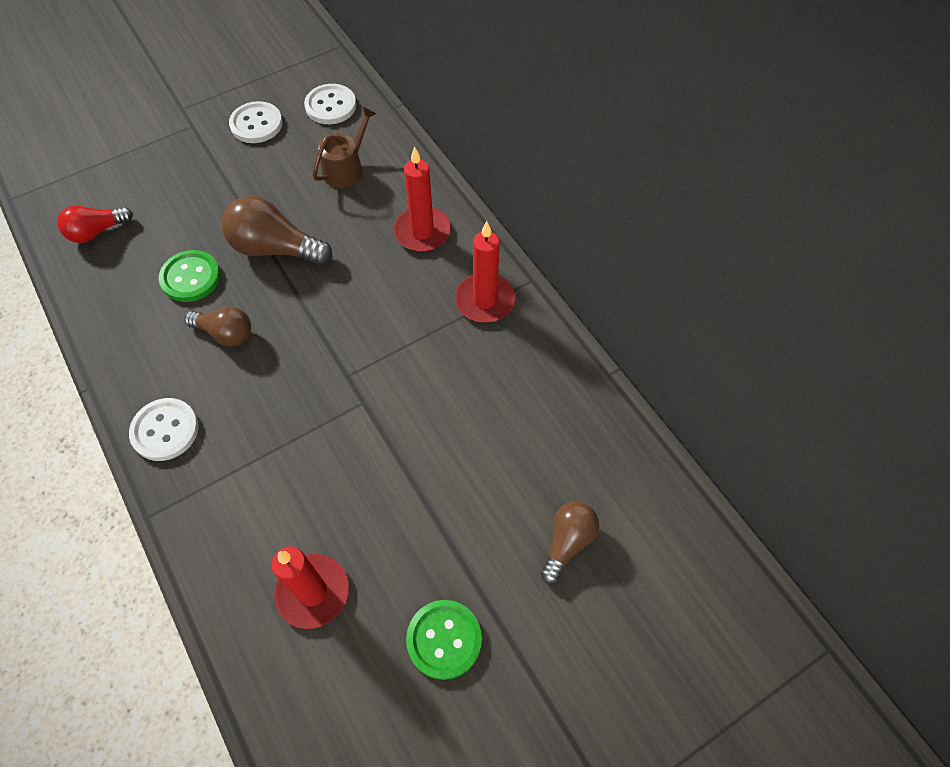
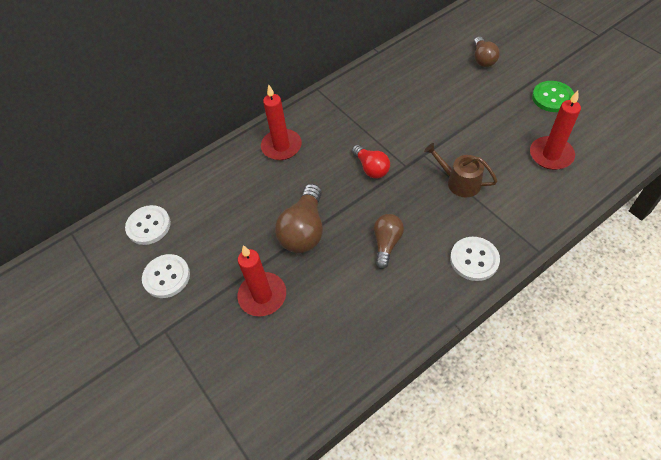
camera: 90 degrees left, 5 degrees down
red light bulb [57,205,133,243] -> red light bulb moved to [352,145,390,179]
green button [159,250,220,302] -> none
brown watering can [312,107,377,188] -> brown watering can moved to [424,143,497,197]
red candle [455,221,515,323] -> red candle moved to [238,245,286,317]
brown light bulb [540,501,599,584] -> brown light bulb turned 120 degrees counterclockwise [474,37,500,67]

